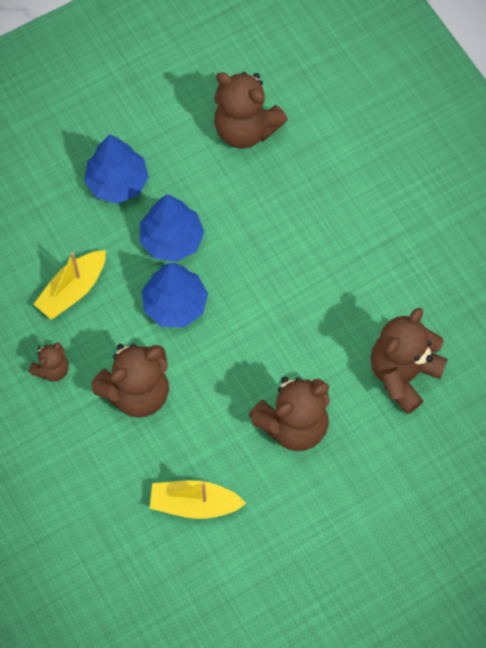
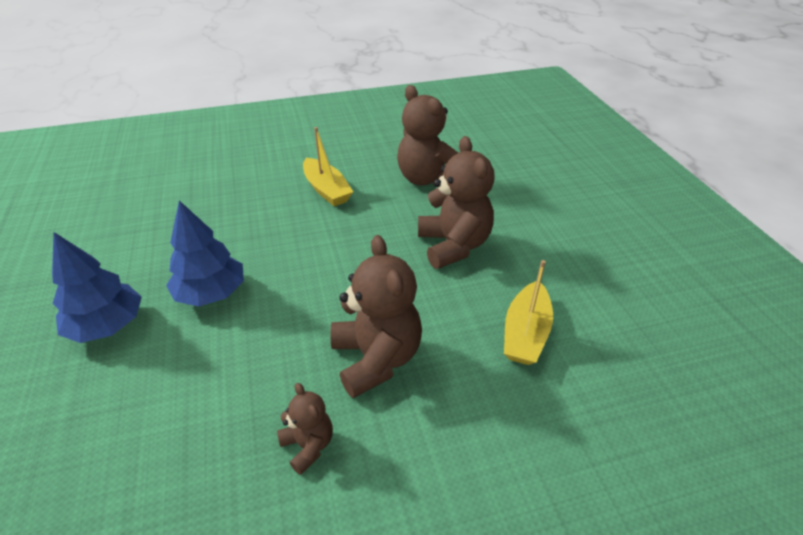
camera: 75 degrees left, 25 degrees down
yellow boat [34,250,106,320] -> yellow boat moved to [303,127,353,207]
blue tree [142,263,208,328] -> none
brown teddy bear [214,72,288,149] -> none

